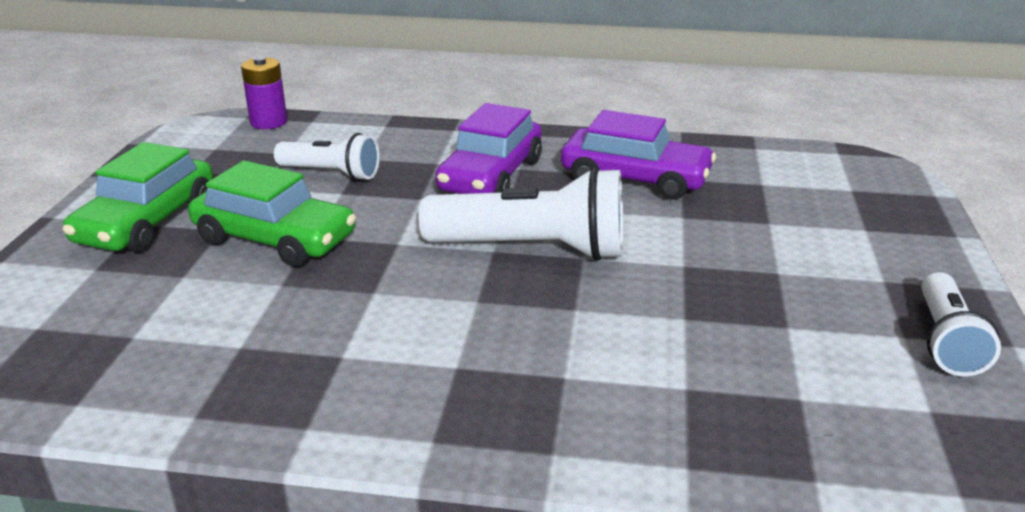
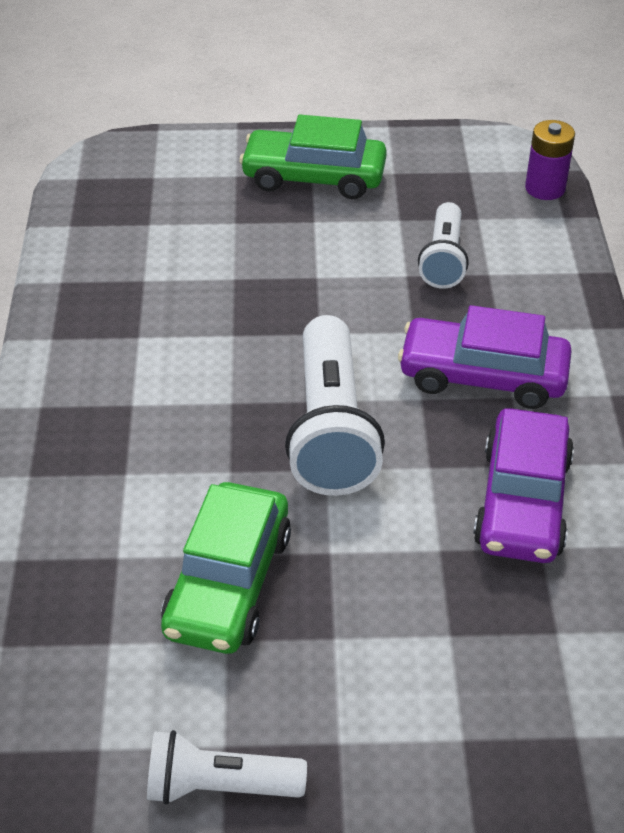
camera: 80 degrees right, 15 degrees up
green car [188,161,356,267] -> green car moved to [161,482,291,654]

